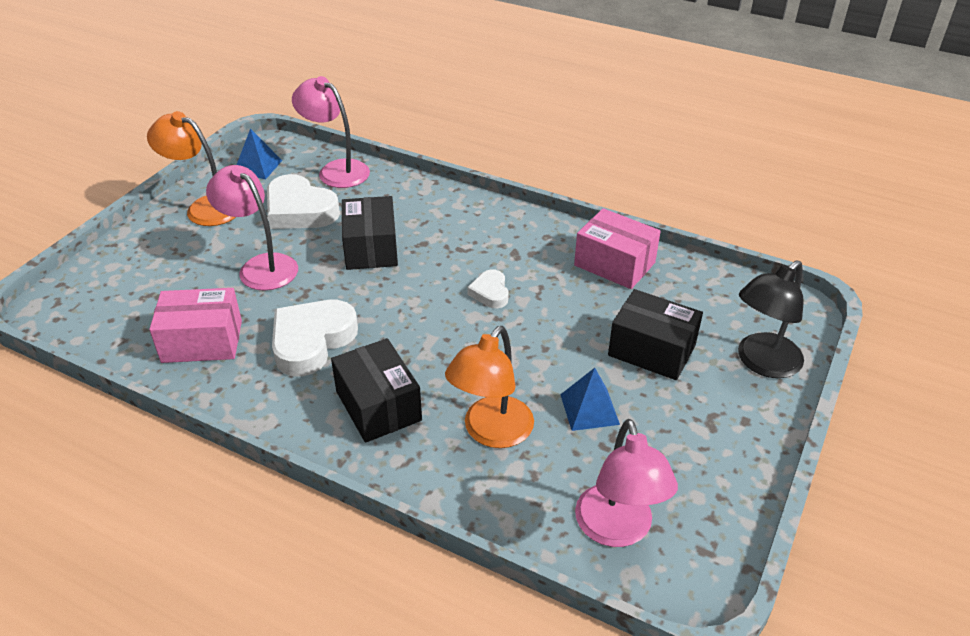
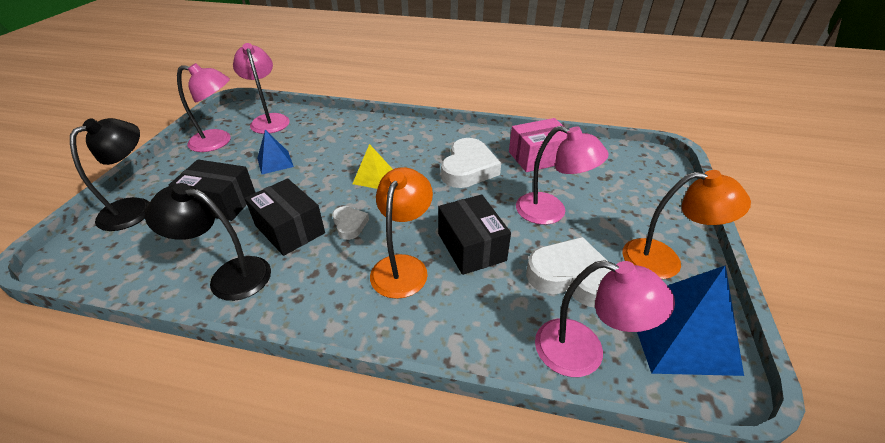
camera: 165 degrees right, 0 degrees up
blue pyramid [237,129,282,179] -> blue pyramid [637,265,744,376], size x1.83
black box [331,338,422,443] -> black box moved to [245,178,325,256]
orange lamp [445,326,534,448] -> orange lamp moved to [370,167,433,299]
pink box [574,208,661,289] -> black lamp [145,183,271,301]
none -> pink lamp [177,63,231,152]
none -> yellow pyramid [353,144,393,189]

